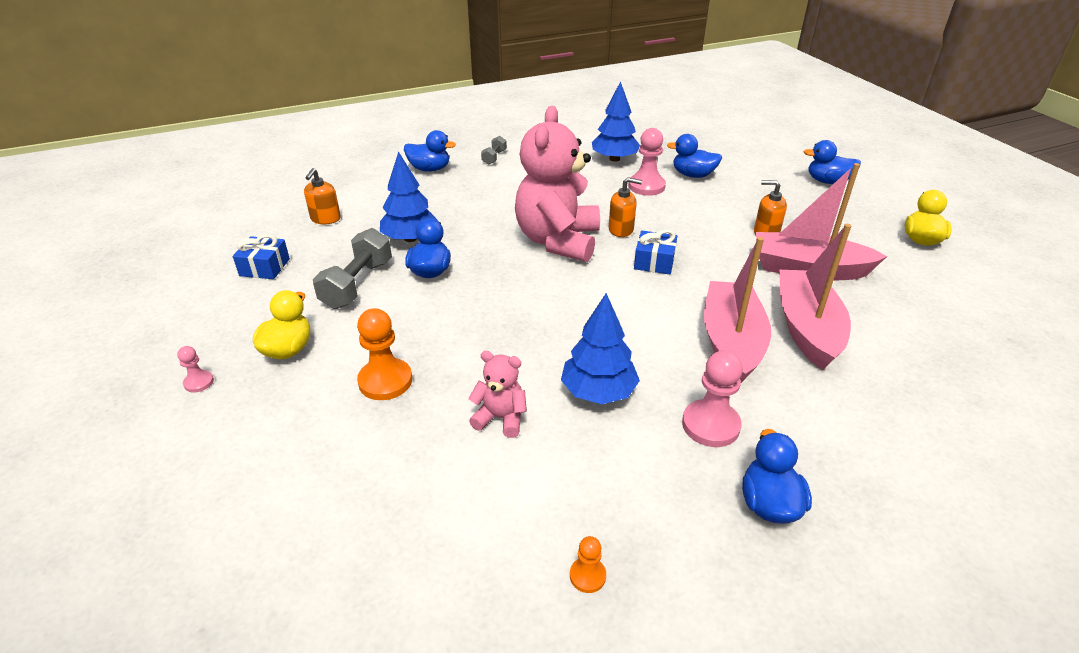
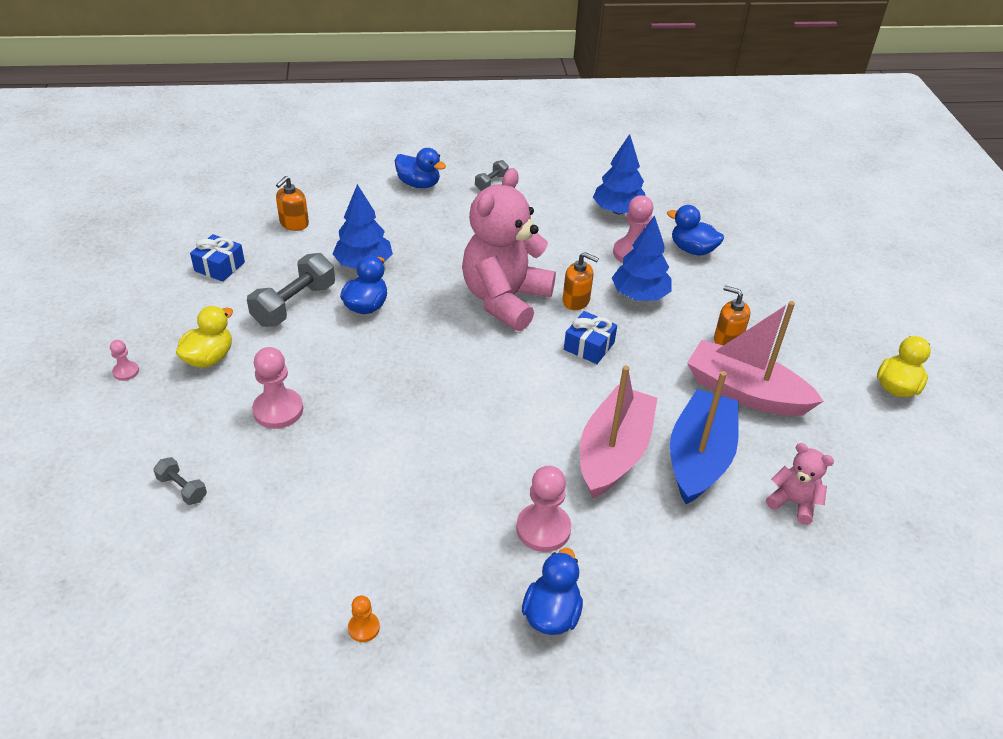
camera: 15 degrees right, 5 degrees up
orange pawn [357,308,412,400] -> pink pawn [252,347,303,429]
pink teddy bear [468,351,527,438] -> pink teddy bear moved to [766,443,834,525]
blue tree [561,293,640,404] -> blue tree moved to [612,215,672,301]
pink boat [779,224,851,370] -> blue boat [670,371,739,504]
blue duck [804,140,861,184] -> none
none -> grey dumbbell [153,457,207,505]

